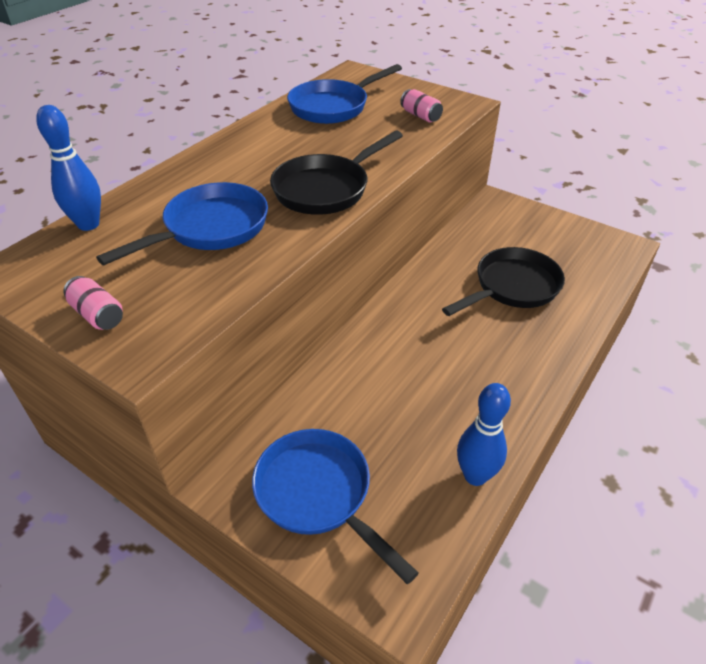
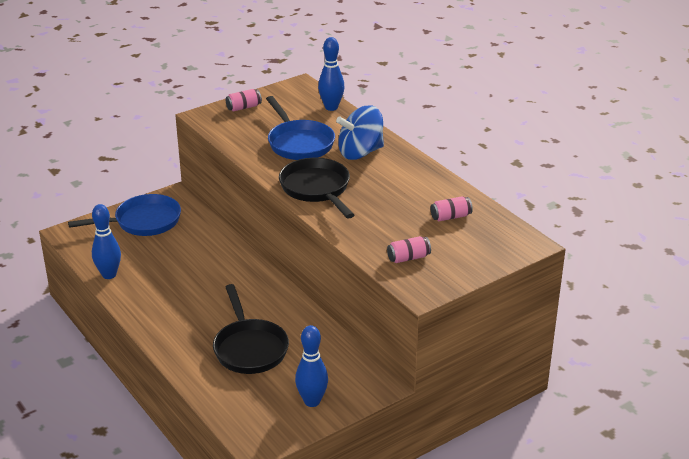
camera: 110 degrees right, 10 degrees down
blue pan [287,64,402,124] -> pink can [431,196,473,221]
none -> blue bowling pin [295,325,328,407]
none -> blue spinning top [336,105,384,160]

